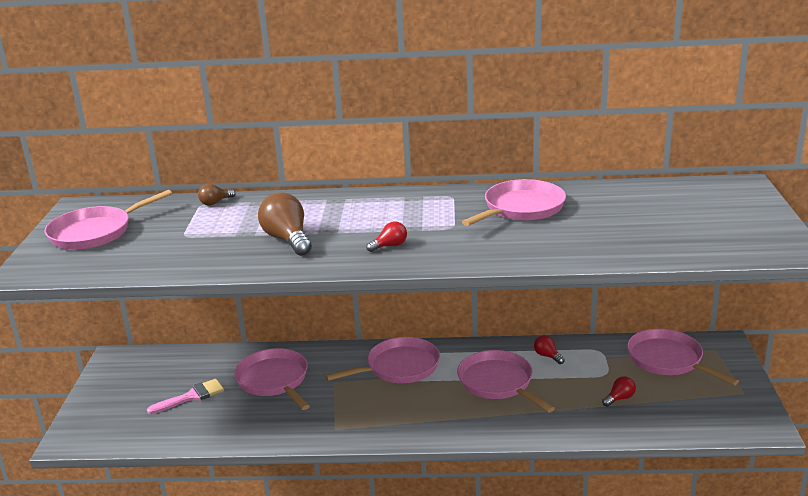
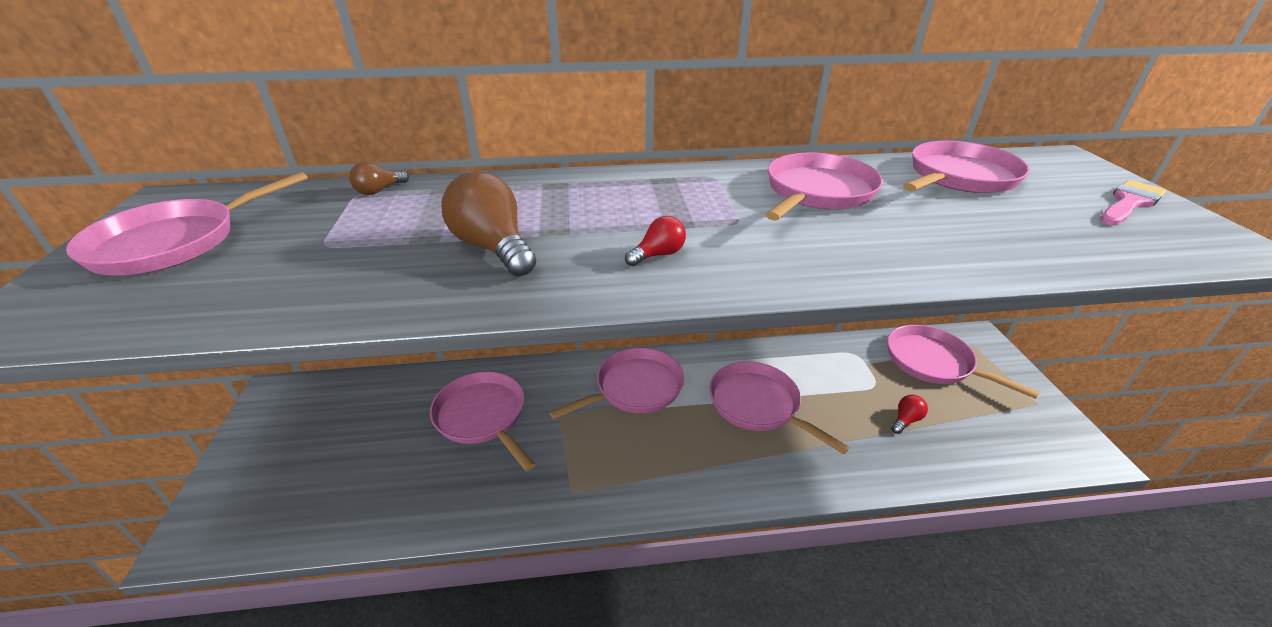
camera: 10 degrees left, 10 degrees up
pink brush [147,379,224,414] -> pink brush moved to [1100,180,1166,225]
red light bulb [534,335,565,364] -> none
none -> pink pan [903,141,1030,193]

